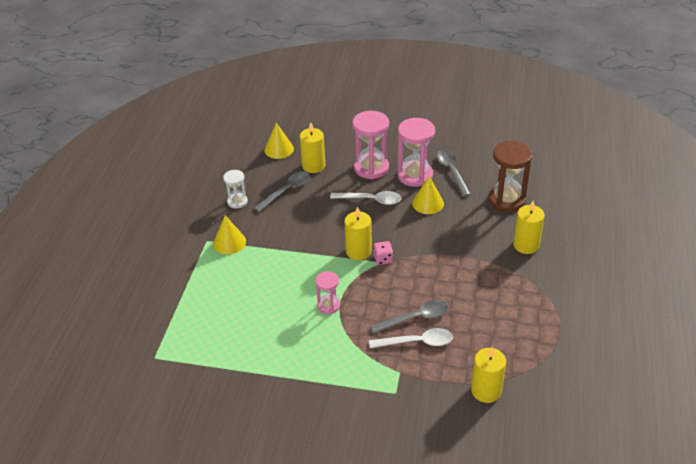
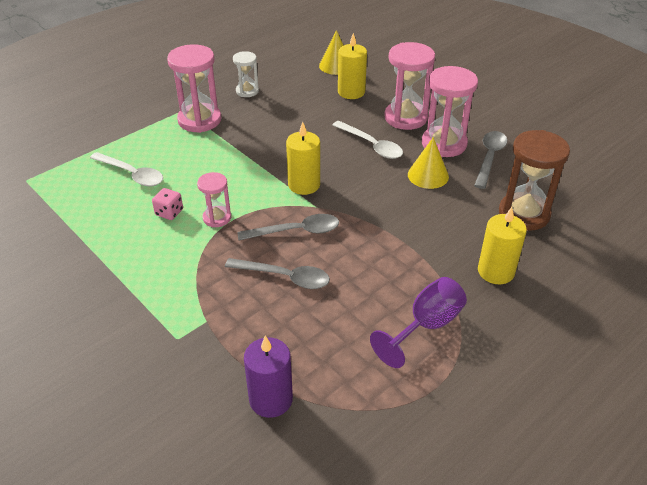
camera: 35 degrees right, 0 degrees up
yellow cone [213,215,246,254] -> pink hourglass [167,44,221,133]
grey spoon [254,171,310,212] -> grey spoon moved to [238,214,339,240]
white spoon [369,328,453,348] -> white spoon moved to [90,152,163,187]
pink dice [373,241,393,265] -> pink dice moved to [152,188,183,220]
yellow candle [471,347,506,403] -> purple candle [244,335,293,418]
none -> purple goblet [370,277,467,368]

